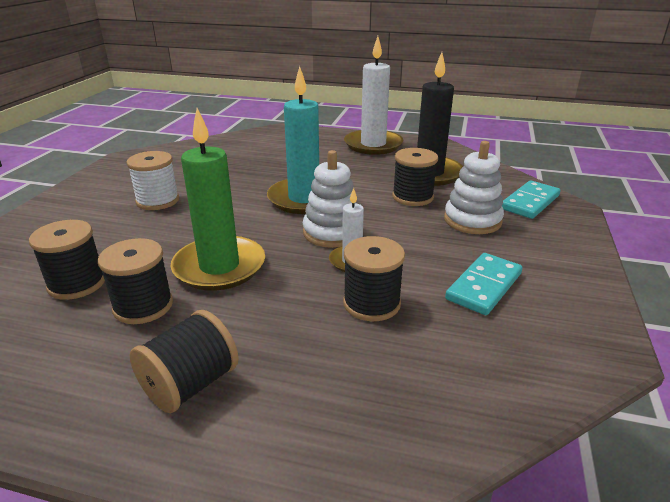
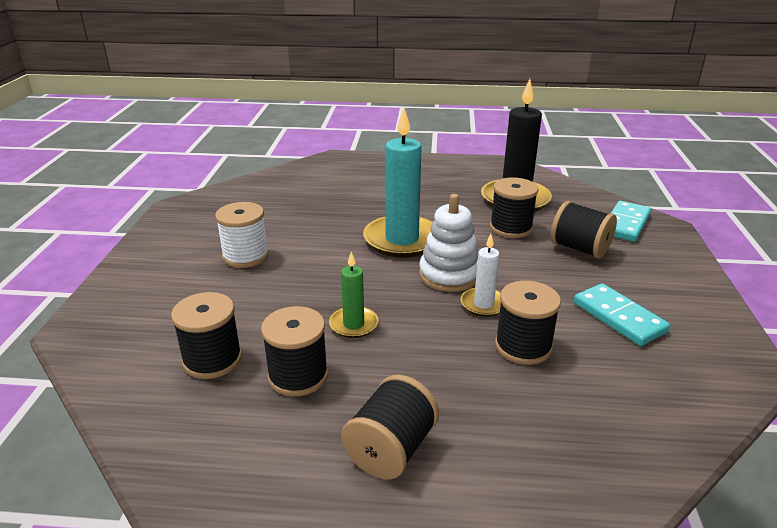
camera: 10 degrees left, 0 degrees up
green candle [170,108,265,291] -> green candle [329,252,378,338], size x0.51
white candle [344,36,404,155] -> none
white stacking toy [444,141,504,234] -> black spool [551,201,617,259]
turquoise domino [445,253,522,315] -> turquoise domino turned 60 degrees counterclockwise [574,283,670,346]

